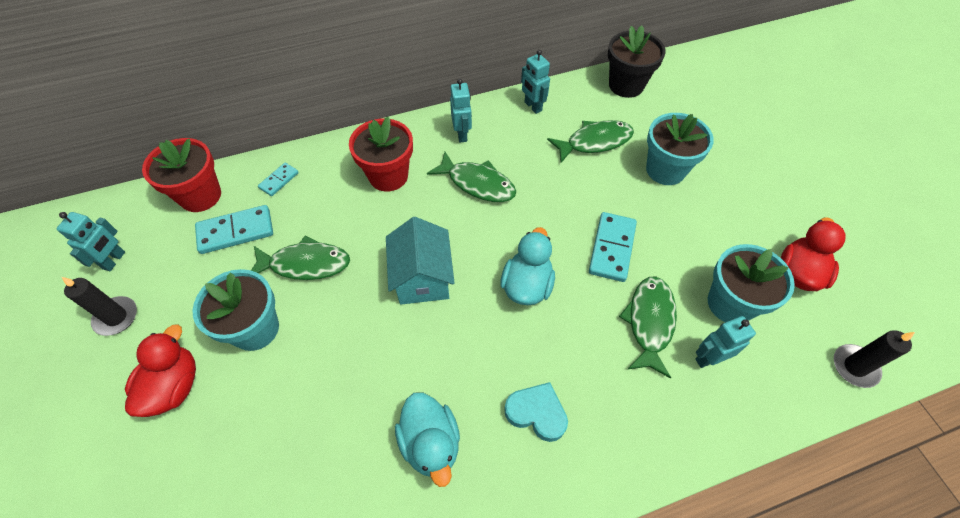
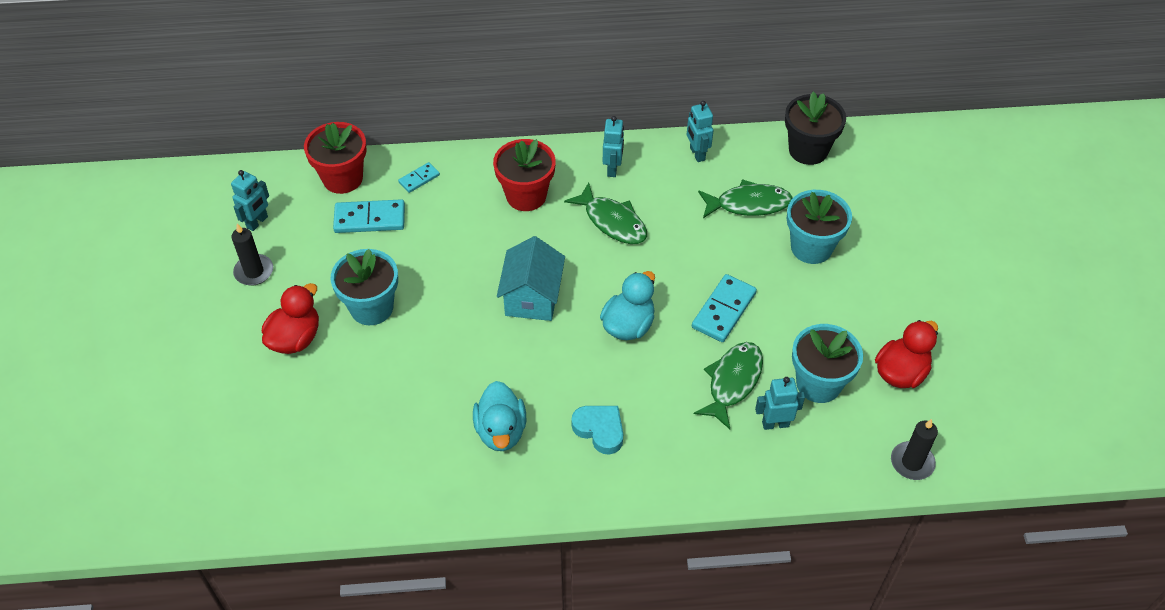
camera: 15 degrees right, 5 degrees down
green fish [251,236,350,280] -> none

